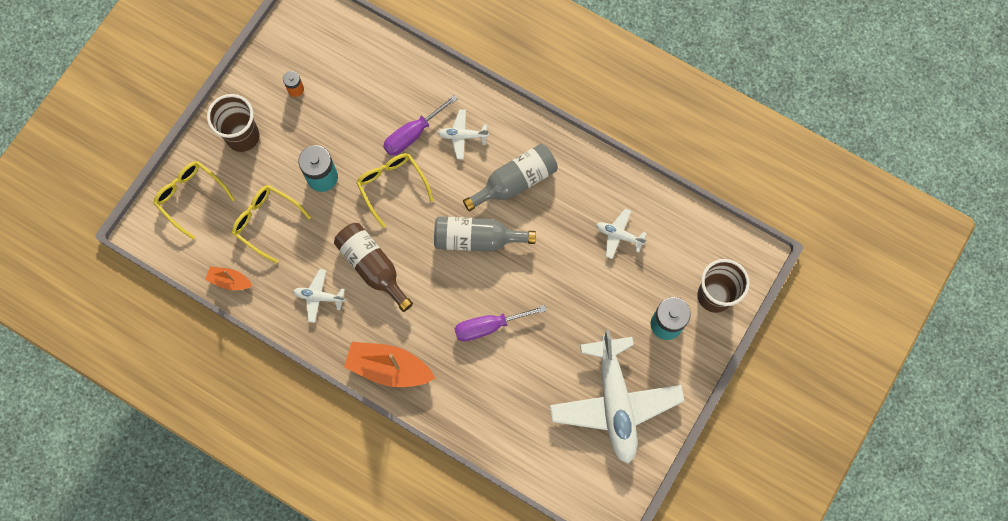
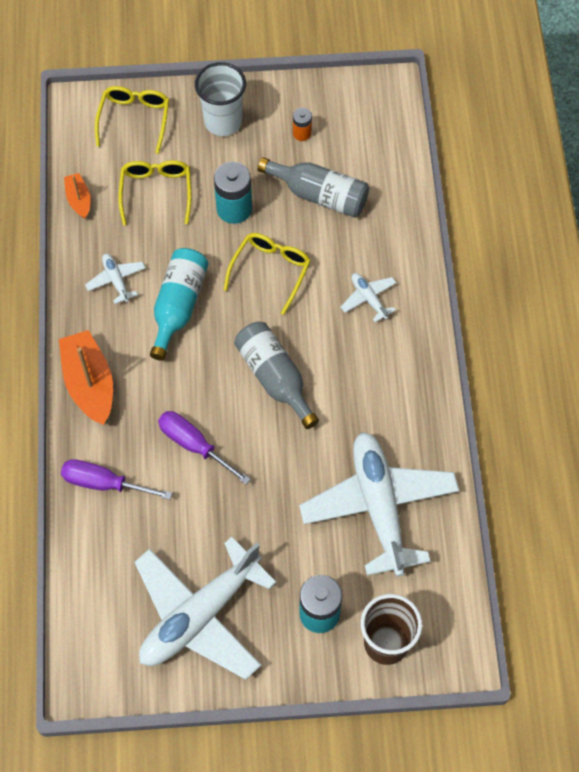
camera: 55 degrees right, 10 degrees down
brown cup [207,94,259,152] -> white cup [195,62,246,136]
brown bottle [334,223,413,312] -> turquoise bottle [150,248,209,361]
purple screwdriver [383,95,458,155] -> purple screwdriver moved to [61,459,172,500]
grey bottle [463,144,558,211] -> grey bottle moved to [258,157,369,218]
white plane [596,209,647,259] -> white plane [299,432,460,577], size x2.37

